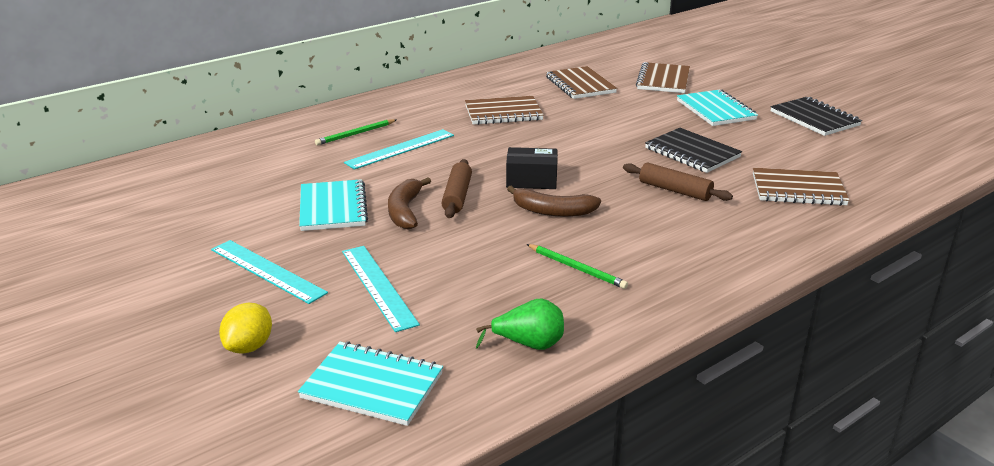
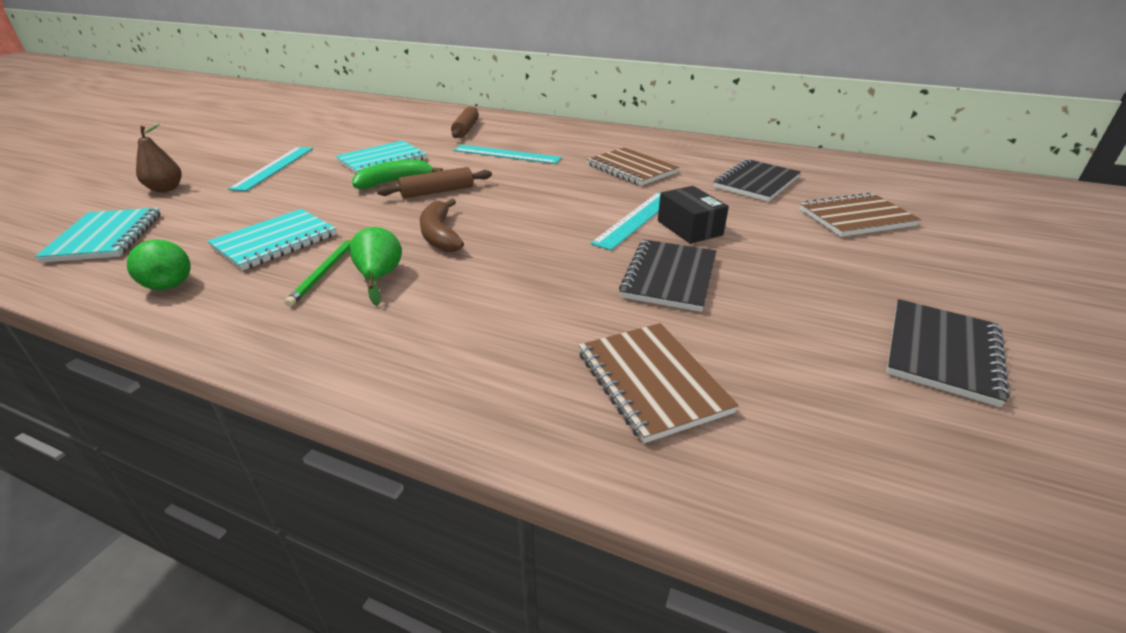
camera: 60 degrees right, 5 degrees up
yellow lemon [219,302,272,354] -> brown pear [136,124,182,192]
green pencil [315,119,396,145] -> none
turquoise ruler [342,246,420,332] -> turquoise ruler moved to [590,192,660,250]
brown banana [388,177,431,230] -> green banana [352,159,443,189]
black box [506,147,558,189] -> black box moved to [658,186,729,244]
brown notebook [546,66,617,99] -> black notebook [714,159,801,202]
brown rolling pin [623,163,733,201] -> brown rolling pin moved to [451,107,479,138]
turquoise notebook [677,89,758,126] -> turquoise notebook moved to [207,209,337,271]
none -> green pear [349,227,402,306]

